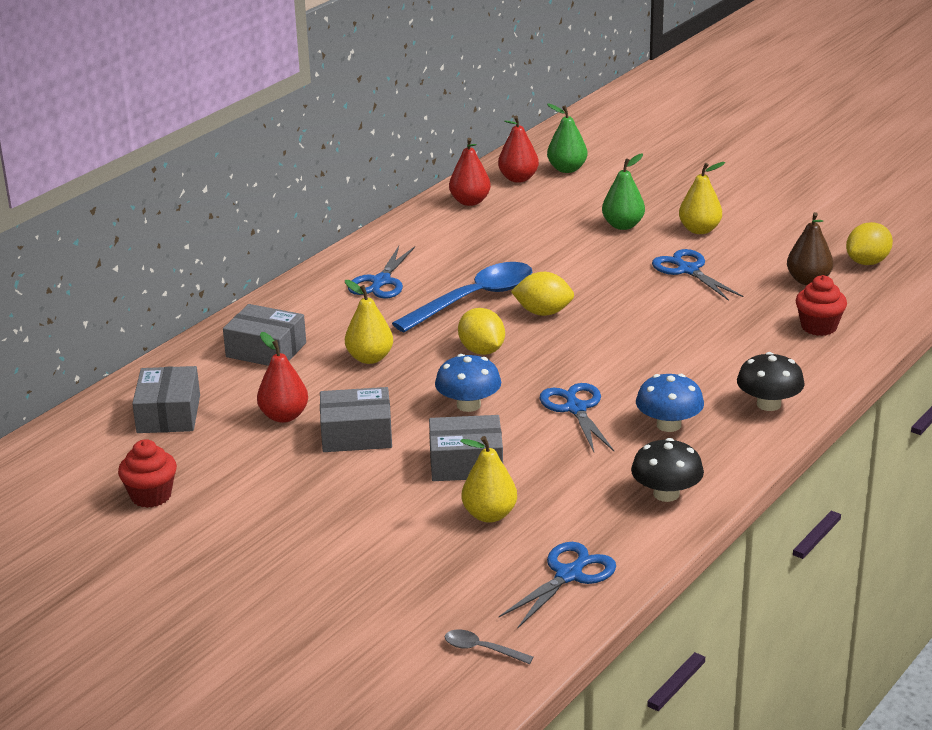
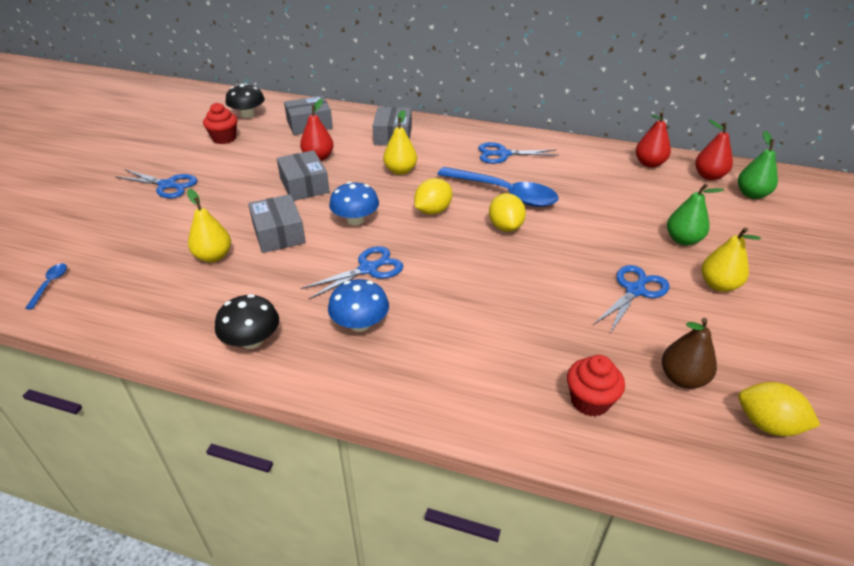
camera: 70 degrees right, 10 degrees up
grey spoon [445,630,534,664] -> blue spoon [25,263,67,310]
blue scissors [499,542,616,628] -> blue scissors moved to [115,169,198,198]
black mushroom [737,352,805,411] -> black mushroom moved to [226,83,265,118]

